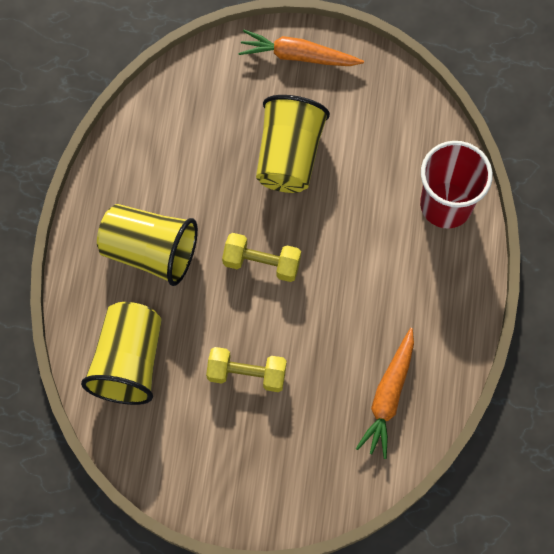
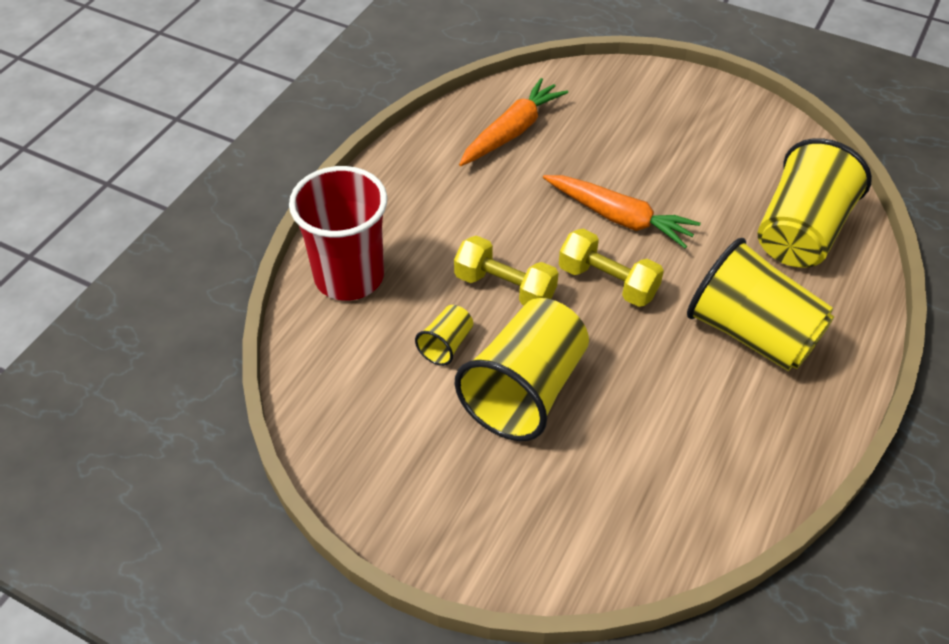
camera: 160 degrees left, 20 degrees down
yellow dumbbell [206,347,287,392] -> yellow dumbbell moved to [454,236,558,306]
orange carrot [238,30,364,66] -> orange carrot moved to [543,175,701,249]
none -> yellow cup [415,305,473,366]

